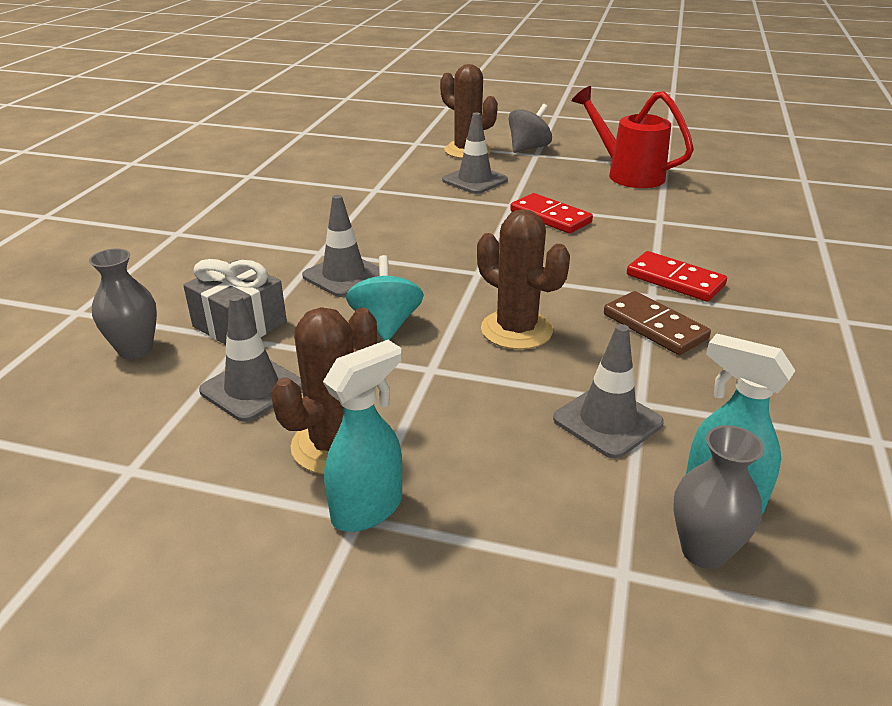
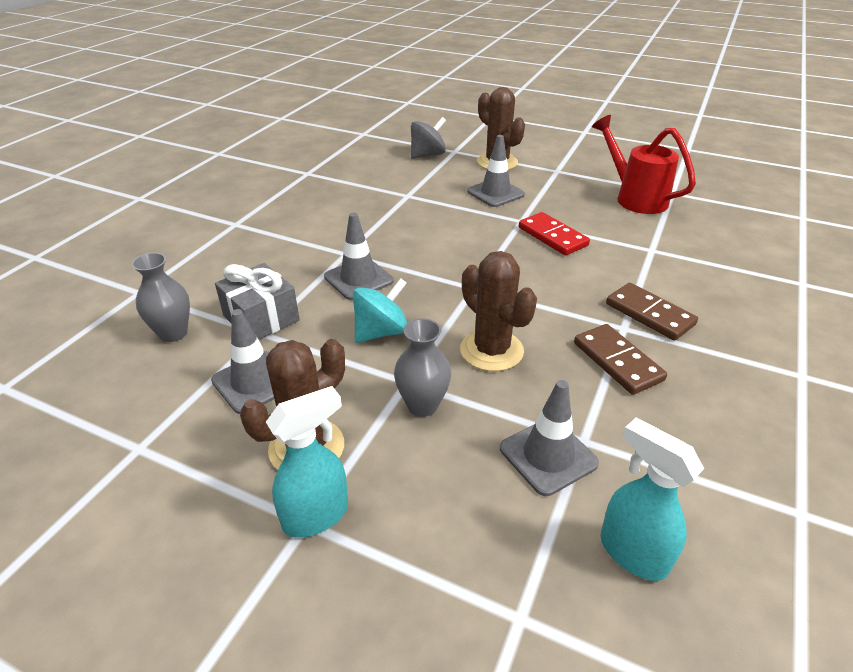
camera: 10 degrees right, 5 degrees up
turquoise spinning top [346,255,424,341] -> turquoise spinning top turned 45 degrees clockwise [353,278,407,343]
grey spinning top [508,104,552,153] -> grey spinning top moved to [411,117,446,159]
red domino [627,251,727,302] -> brown domino [606,283,698,341]
grey vase [673,425,764,569] -> grey vase moved to [394,318,451,417]

